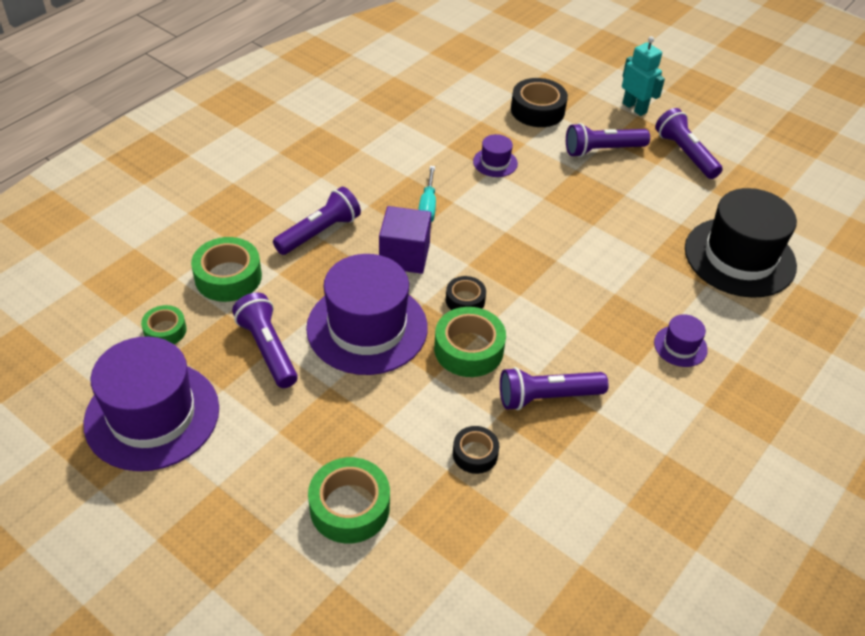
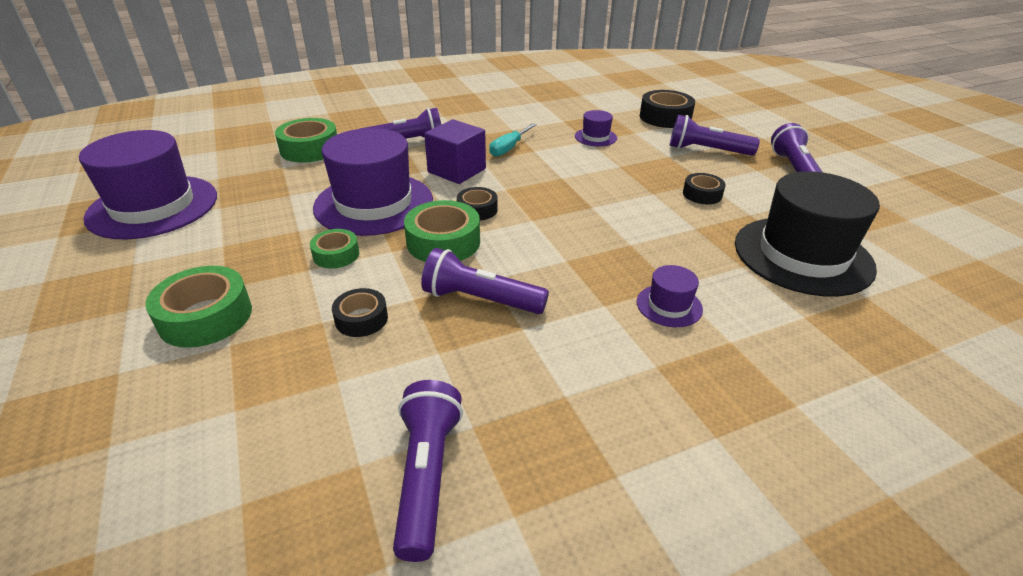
camera: 30 degrees right, 10 degrees down
green tape [141,305,187,344] -> green tape moved to [310,229,359,269]
purple flashlight [232,293,298,388] -> purple flashlight moved to [393,380,463,562]
turquoise robot [622,36,665,116] -> none
none -> black tape [683,173,726,204]

